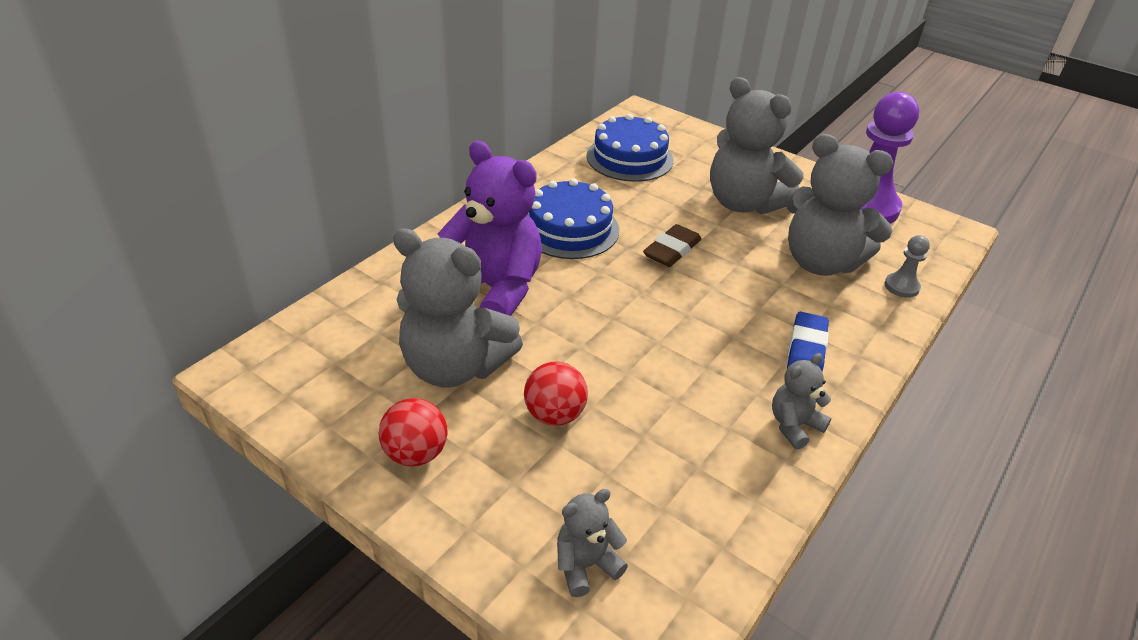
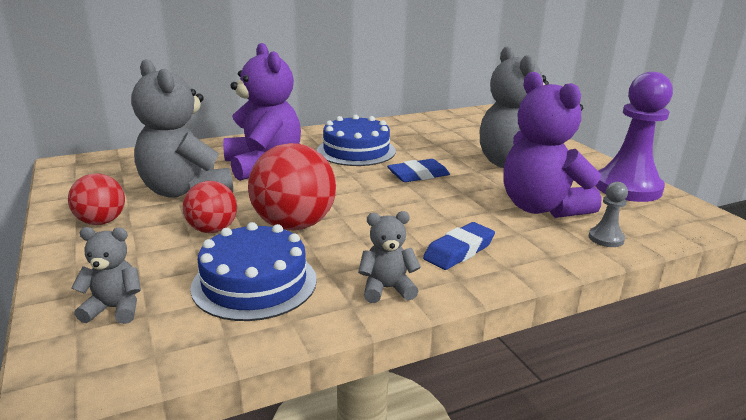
camera: 30 degrees right, 15 degrees down
blue cake [586,114,673,182] -> blue cake moved to [190,222,317,321]
brown eraser [643,224,702,267] -> blue eraser [387,159,450,182]
grey teddy bear [786,134,893,276] -> purple teddy bear [503,72,601,218]
none -> red ball [248,143,336,230]

